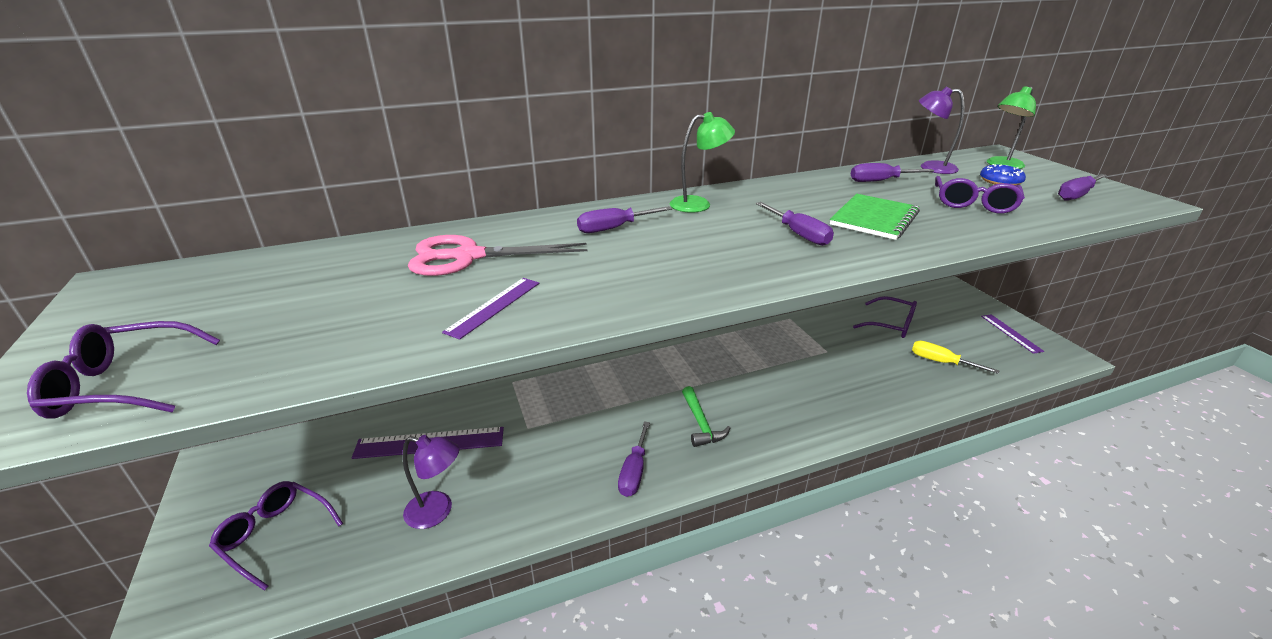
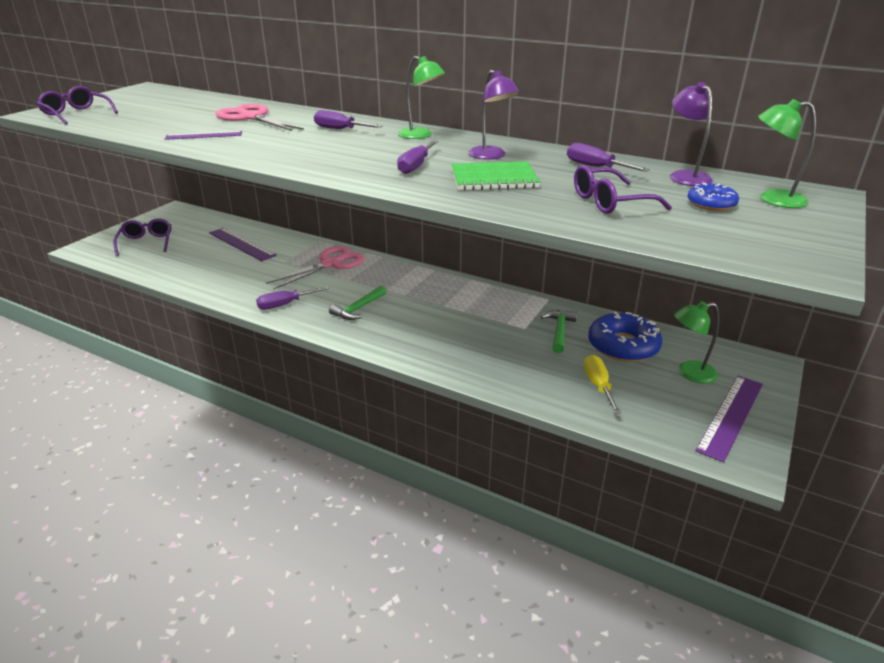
camera: 50 degrees right, 0 degrees up
purple lamp [403,435,460,529] -> purple lamp moved to [468,70,520,160]
purple glasses [853,296,917,338] -> blue donut [588,312,662,362]
purple ruler [981,314,1044,354] -> purple ruler [695,376,763,463], size x1.64
purple screwdriver [1058,174,1107,201] -> none
none -> pink scissors [266,246,364,289]
none -> green hammer [541,310,577,353]
none -> green lamp [674,301,719,384]

